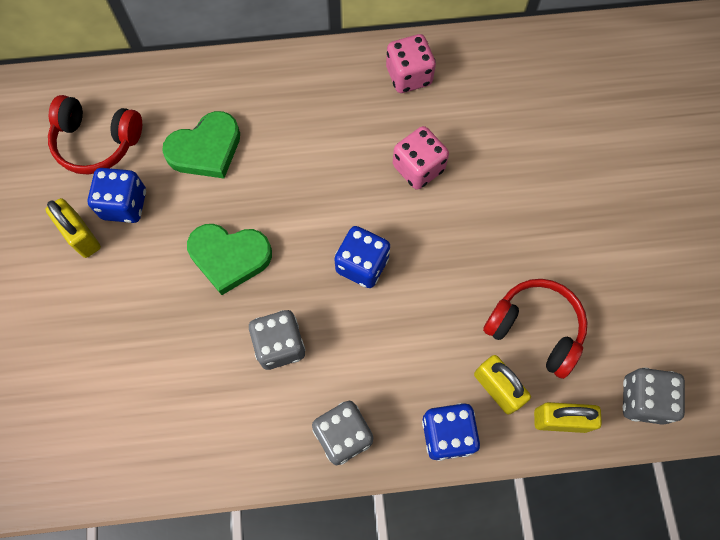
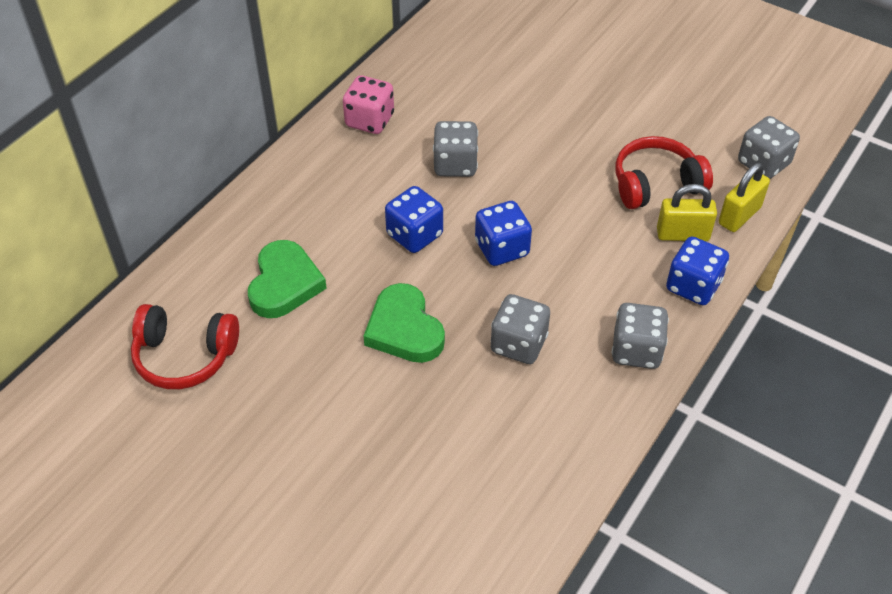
camera: 50 degrees left, 20 degrees down
yellow padlock [45,198,101,258] -> none
red headphones [48,95,142,175] -> red headphones turned 45 degrees clockwise [131,304,239,389]
blue dice [88,168,146,223] -> blue dice moved to [385,186,443,253]
green heart [187,224,272,295] -> green heart turned 105 degrees clockwise [364,283,445,363]
pink dice [393,126,449,190] -> grey dice [433,121,478,177]

